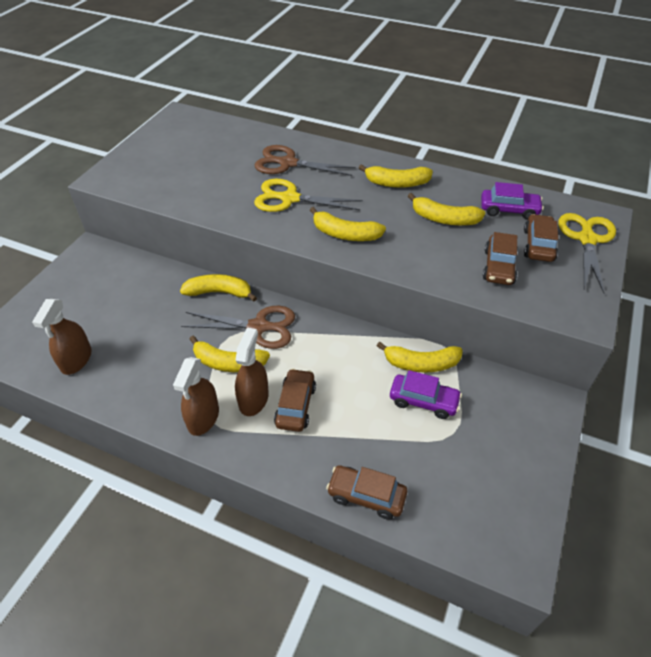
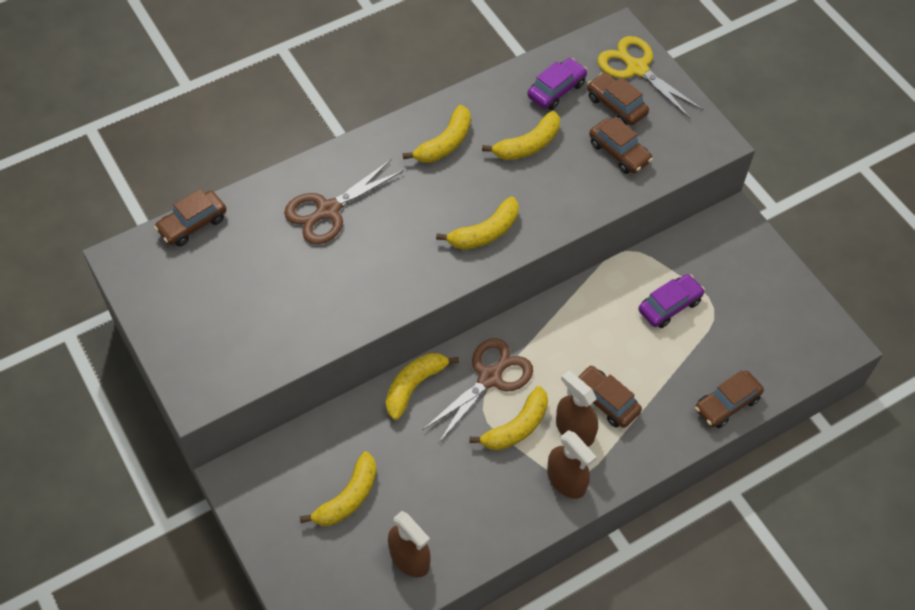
camera: 55 degrees left, 10 degrees up
yellow scissors [254,179,363,212] -> none
yellow banana [377,342,463,373] -> yellow banana moved to [300,452,377,526]
none -> brown car [154,189,226,246]

